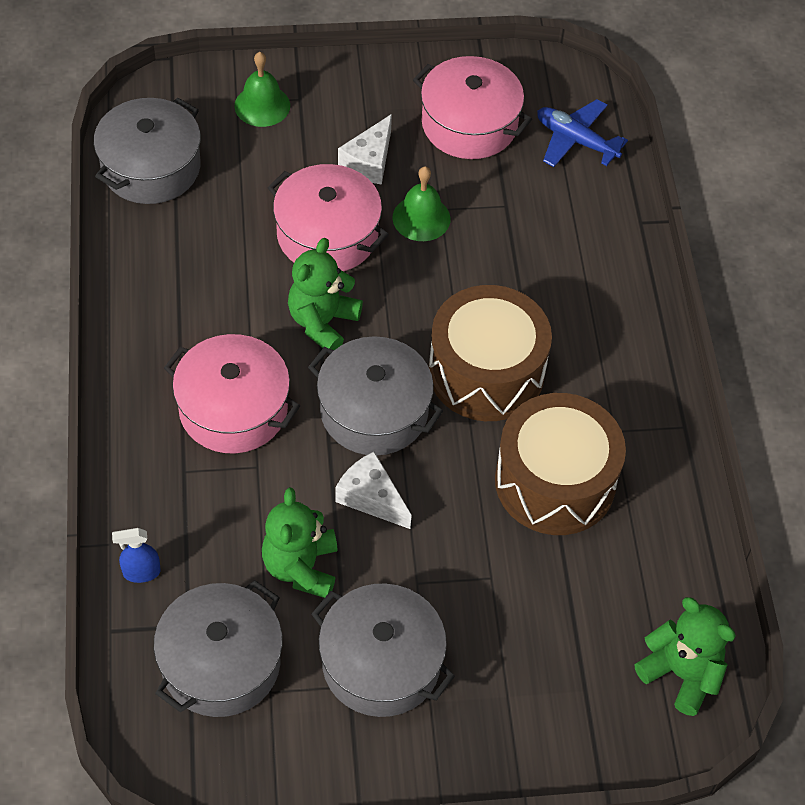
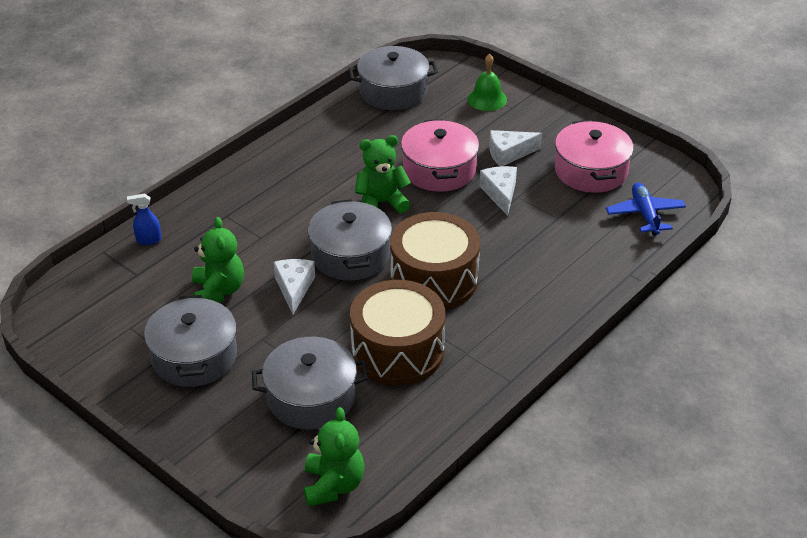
camera: 50 degrees right, 15 degrees down
blue spray bottle [112,528,161,583] -> blue spray bottle turned 45 degrees counterclockwise [127,194,161,245]
grey pot [154,580,283,717] -> grey pot moved to [252,337,368,430]
pink pot [164,334,300,453] -> none
green teddy bear [262,488,338,598] -> green teddy bear turned 120 degrees clockwise [192,217,244,302]
green bell [392,166,450,241] -> white cheese [479,166,517,216]

